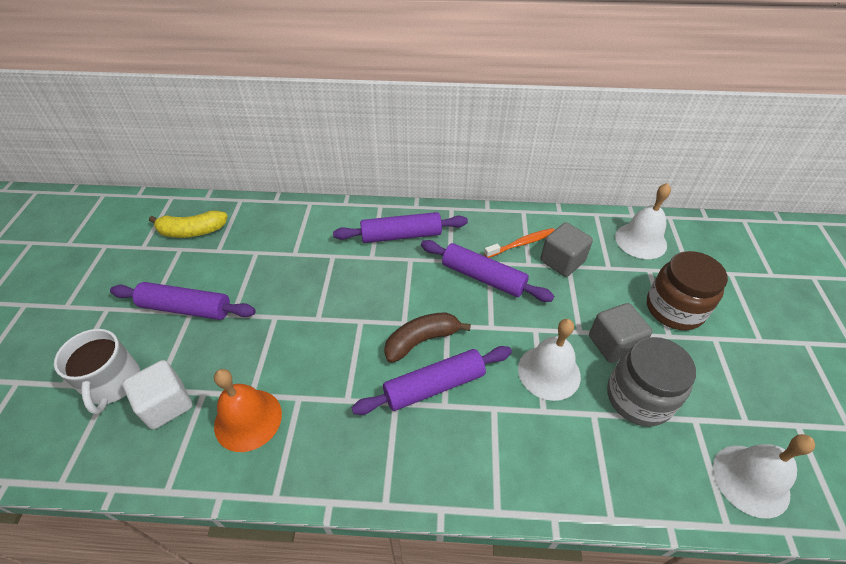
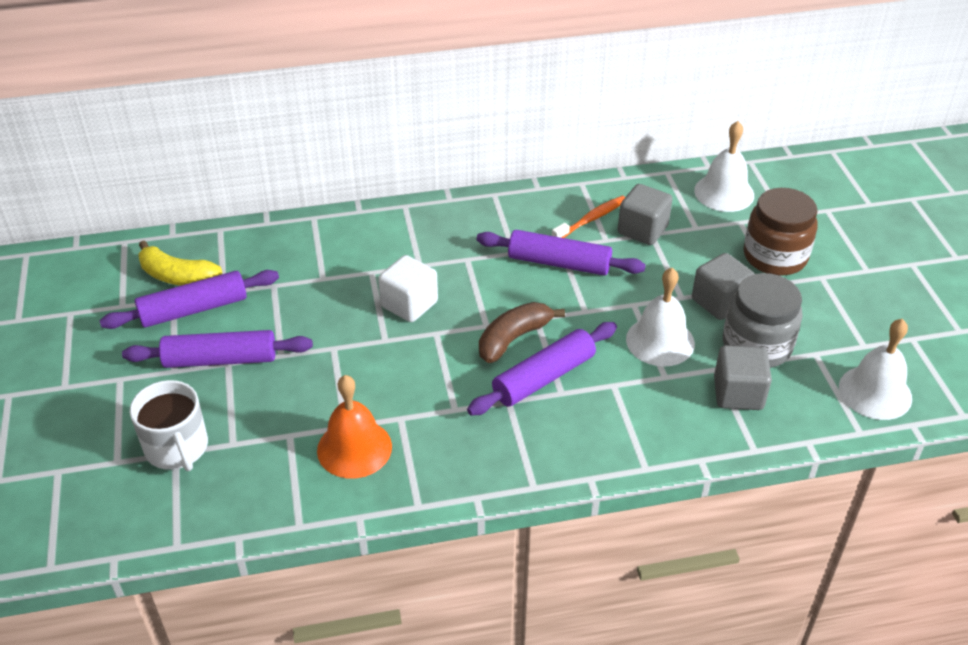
camera: 15 degrees left, 5 degrees down
white cube [122,360,192,429] -> white cube moved to [378,255,438,322]
yellow banana [149,210,227,238] -> yellow banana turned 45 degrees clockwise [138,241,222,286]
purple rolling pin [333,212,468,243] -> purple rolling pin moved to [99,270,279,329]
none -> grey cube [714,345,772,410]

